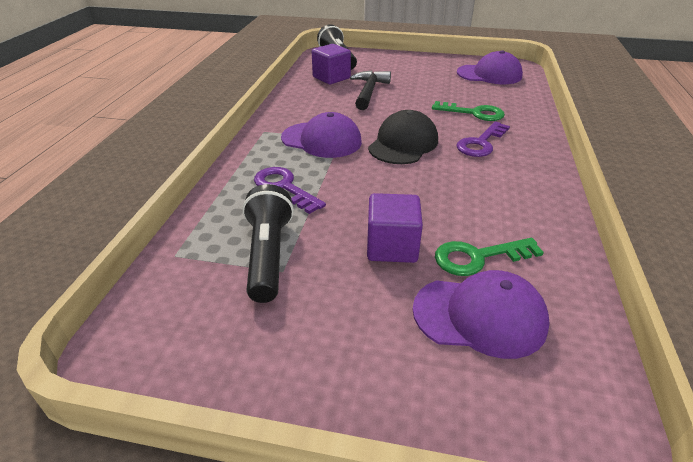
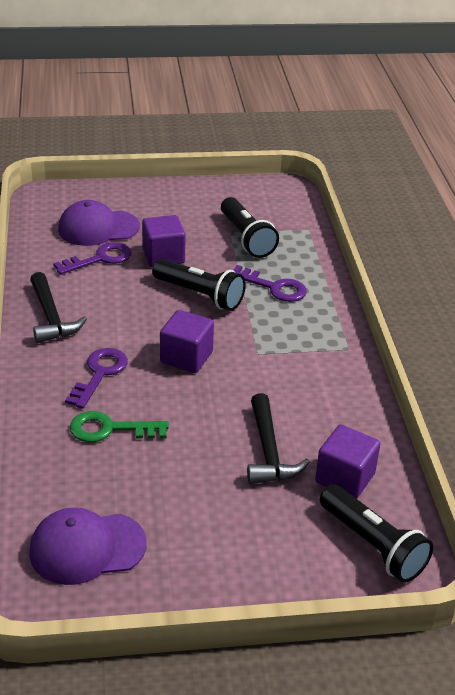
camera: 160 degrees right, 0 degrees up
purple cap [281,112,362,158] -> none
black cap [368,110,438,164] -> purple cube [160,310,214,373]
green key [435,238,544,276] -> purple key [53,242,132,275]
none -> black hammer [30,272,87,343]
none -> black flashlight [152,259,246,311]

